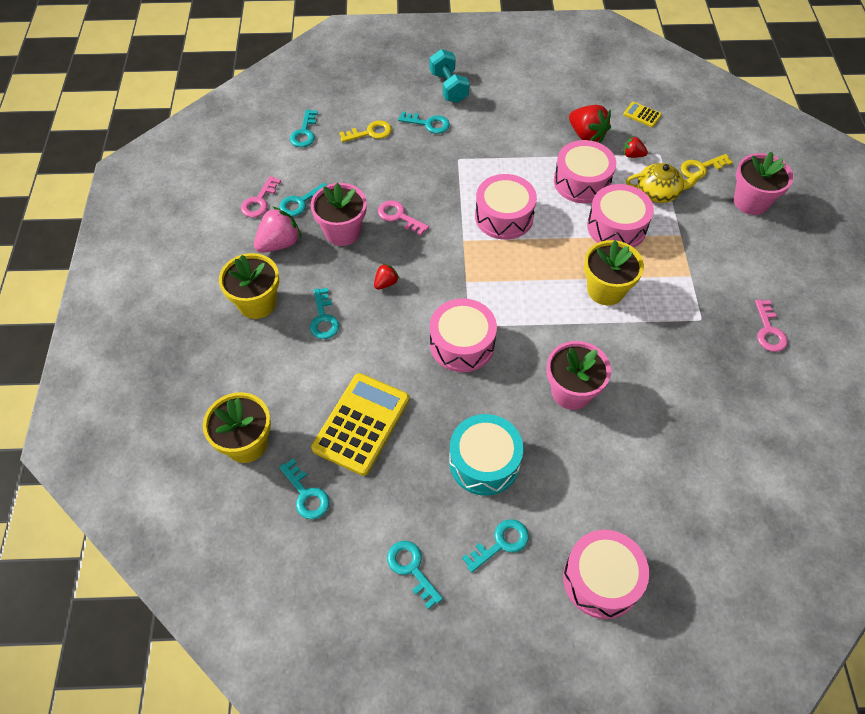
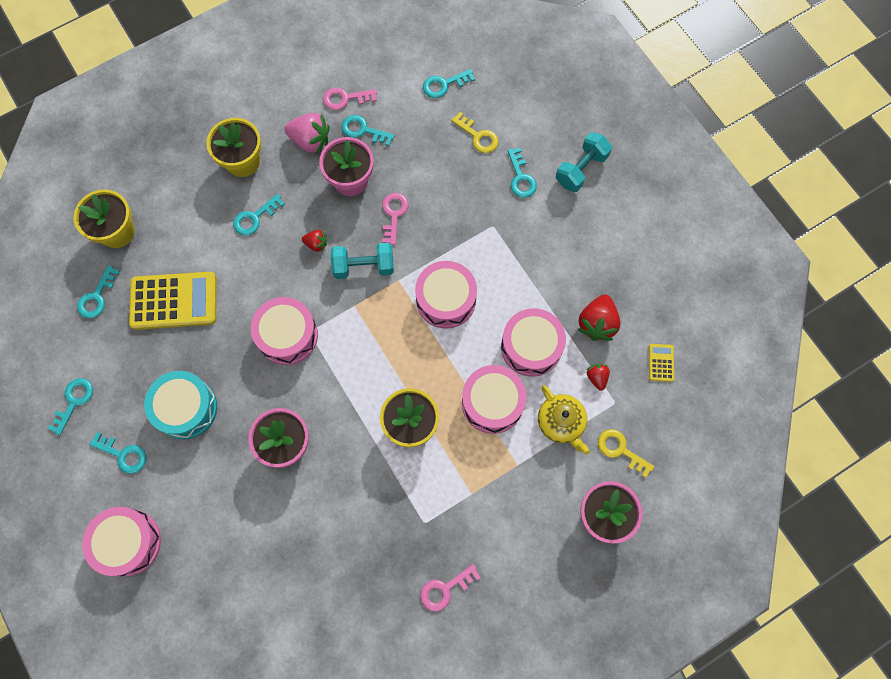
camera: 60 degrees right, 15 degrees up
none -> turquoise dumbbell [331,243,394,279]

